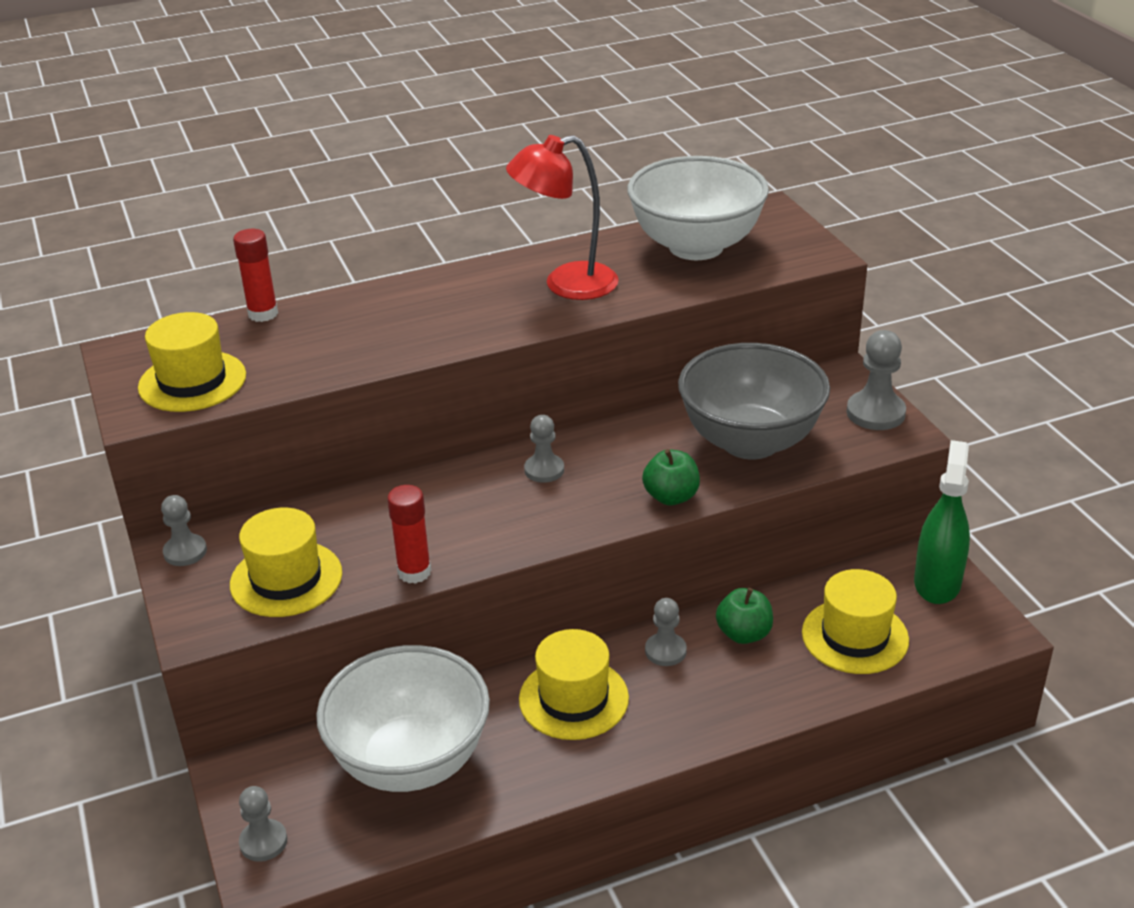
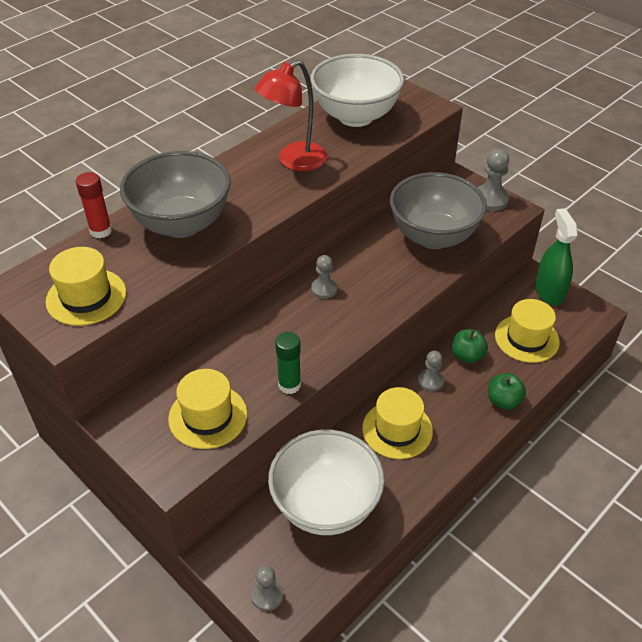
camera: 25 degrees left, 10 degrees up
grey pawn [161,495,207,566] -> none
red glue stick [387,485,431,584] -> green glue stick [275,332,301,394]
green apple [642,449,700,505] -> green apple moved to [488,373,526,410]
none -> grey bowl [120,151,231,238]

